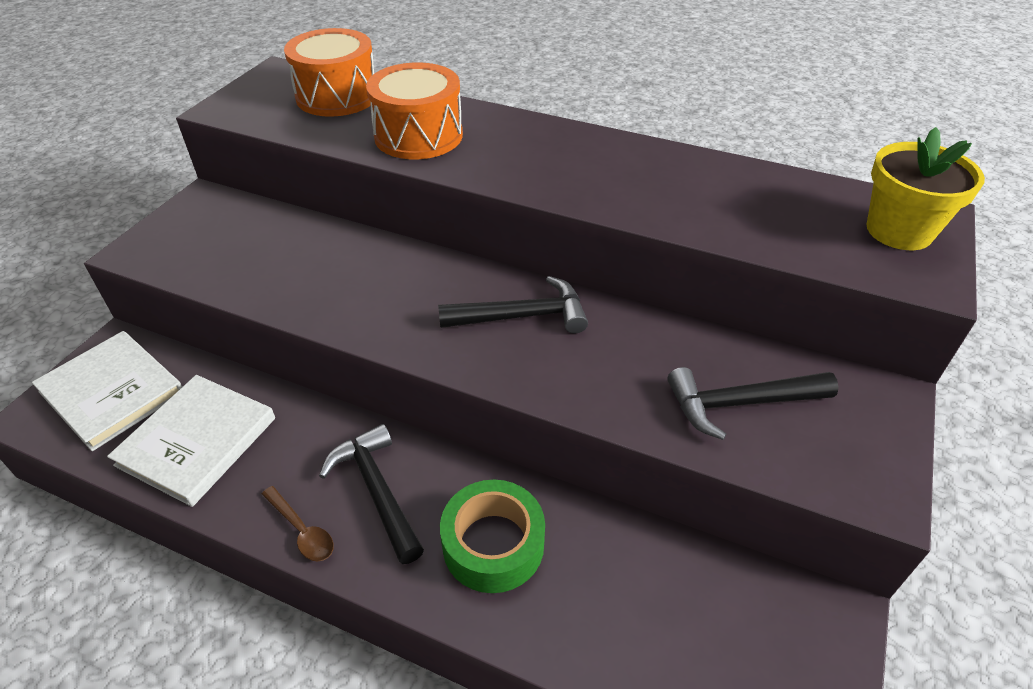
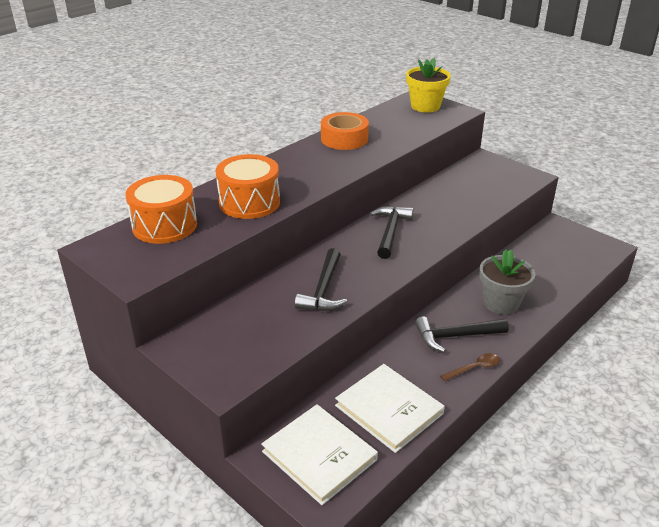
camera: 70 degrees left, 10 degrees down
white book [32,331,182,451] -> white book turned 75 degrees clockwise [261,404,378,505]
green tape [440,480,545,593] -> grey flower pot [479,249,535,315]
black hammer [667,367,839,440] -> black hammer moved to [295,248,347,311]
none -> orange tape [321,112,369,150]

